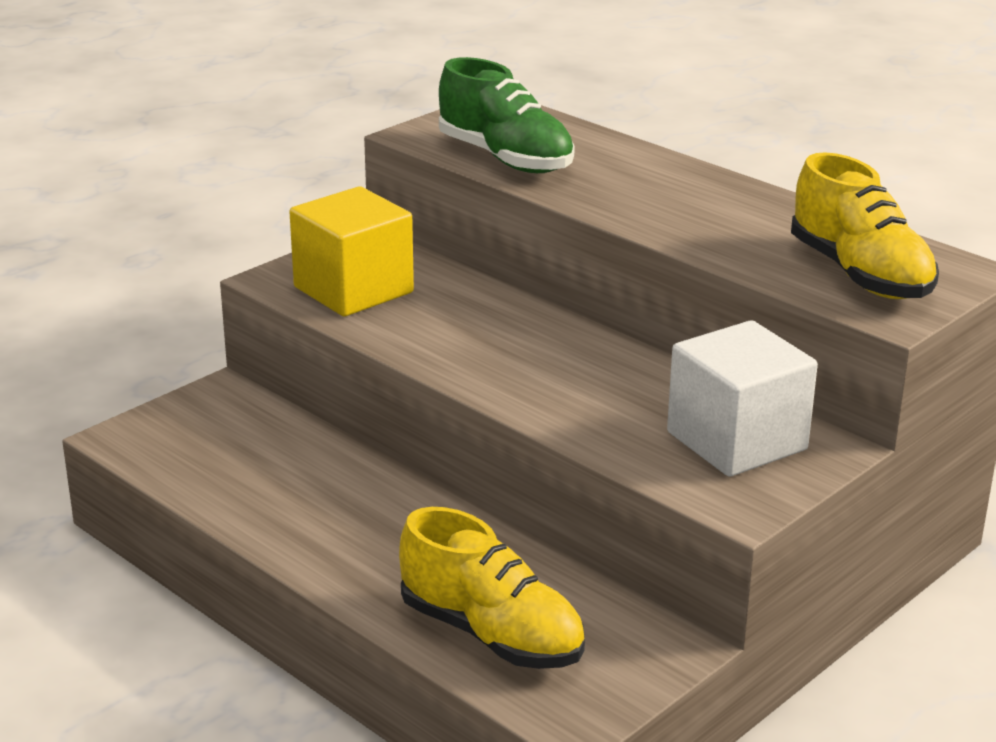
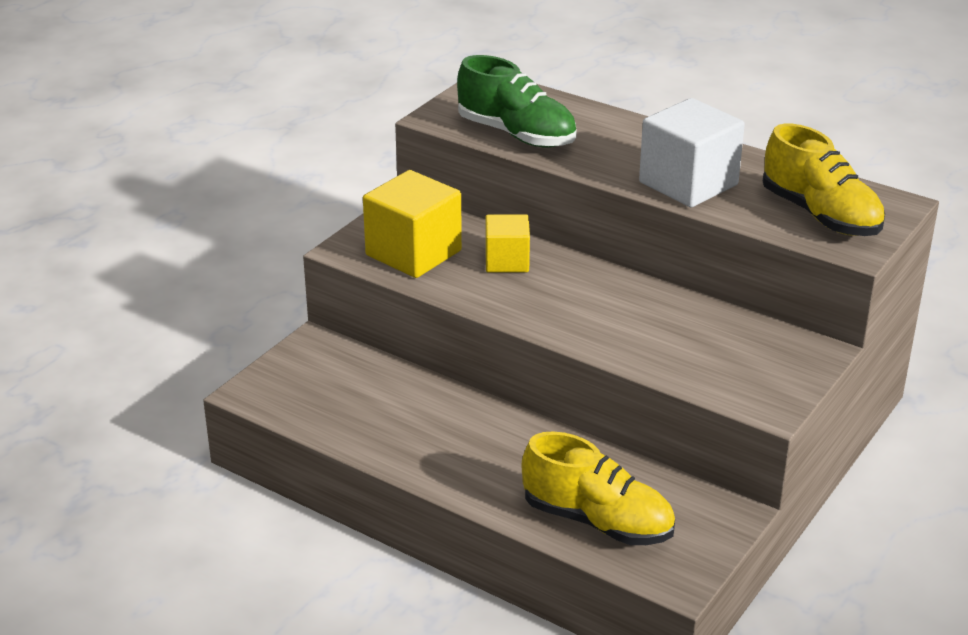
camera: 10 degrees left, 5 degrees up
white cube [667,320,818,477] -> white cube moved to [639,98,745,207]
none -> yellow cube [485,214,530,273]

